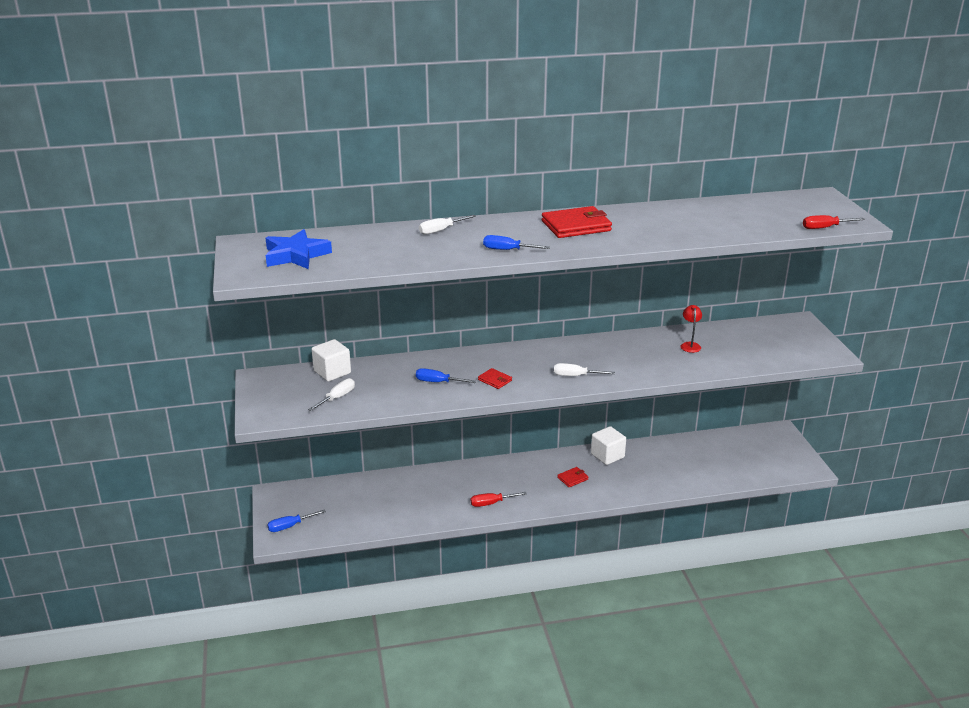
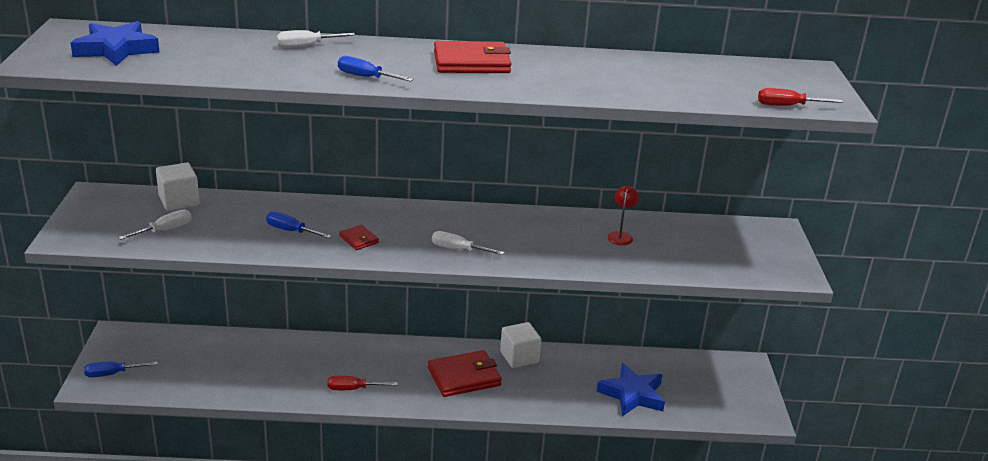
camera: 10 degrees right, 0 degrees up
red wallet [557,467,589,487] -> red wallet [428,350,502,397], size x2.04
none -> blue star [597,363,665,416]

